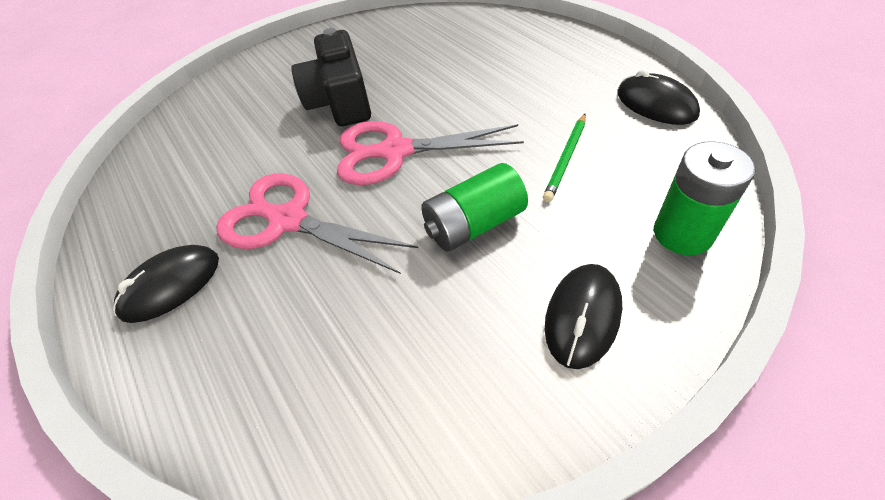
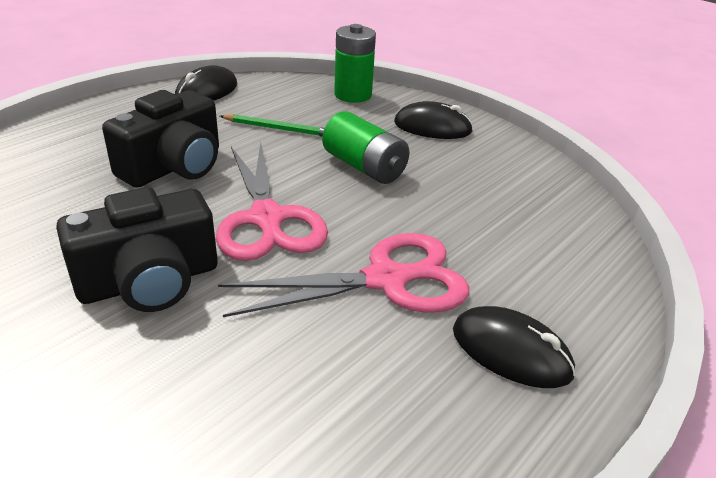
camera: 110 degrees left, 15 degrees down
pink scissors [216,173,418,274] -> pink scissors turned 120 degrees counterclockwise [218,233,469,317]
none -> black camera [102,90,219,188]

